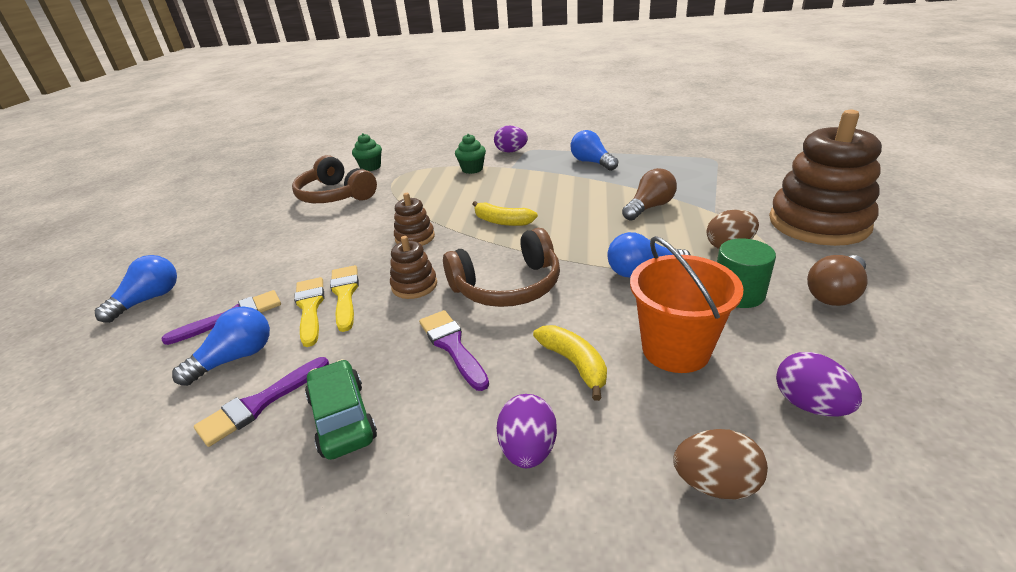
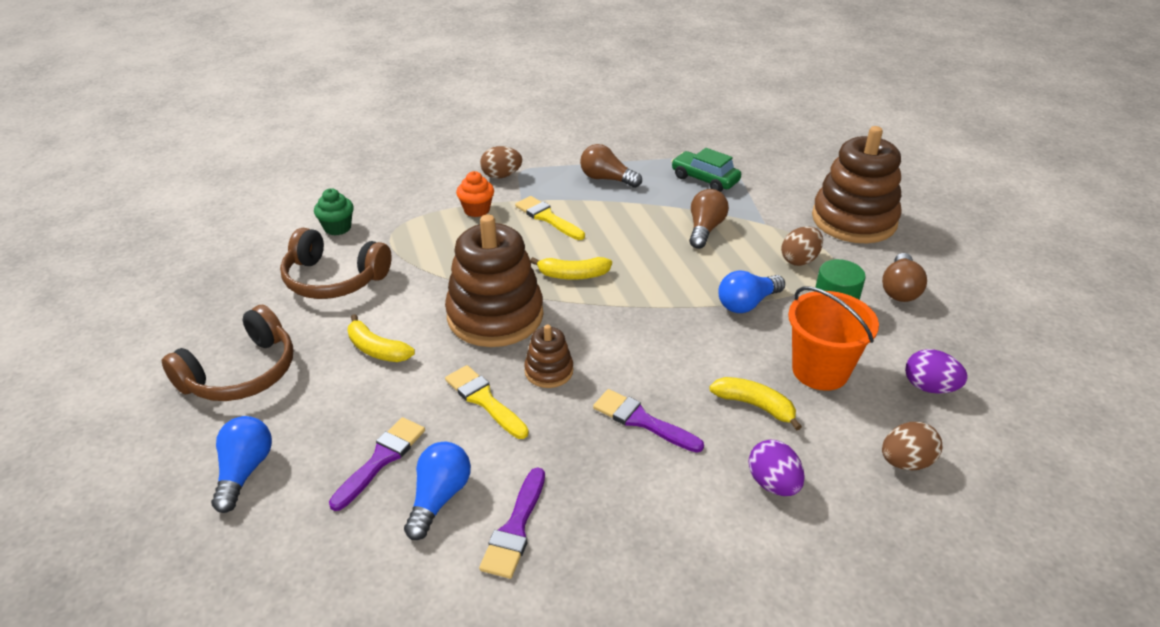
camera: 30 degrees left, 5 degrees up
yellow brush [294,277,324,347] -> yellow brush moved to [515,196,585,240]
green car [305,359,377,460] -> green car moved to [671,148,741,192]
brown stacking toy [394,193,435,246] -> brown stacking toy [445,214,543,347], size x2.13
brown headphones [443,228,560,307] -> brown headphones moved to [162,305,293,401]
green cupcake [455,134,486,174] -> orange cupcake [456,171,494,217]
purple egg [494,126,528,152] -> brown egg [480,146,522,179]
blue light bulb [570,130,618,171] -> brown light bulb [580,144,642,188]
none -> yellow banana [347,314,415,362]

